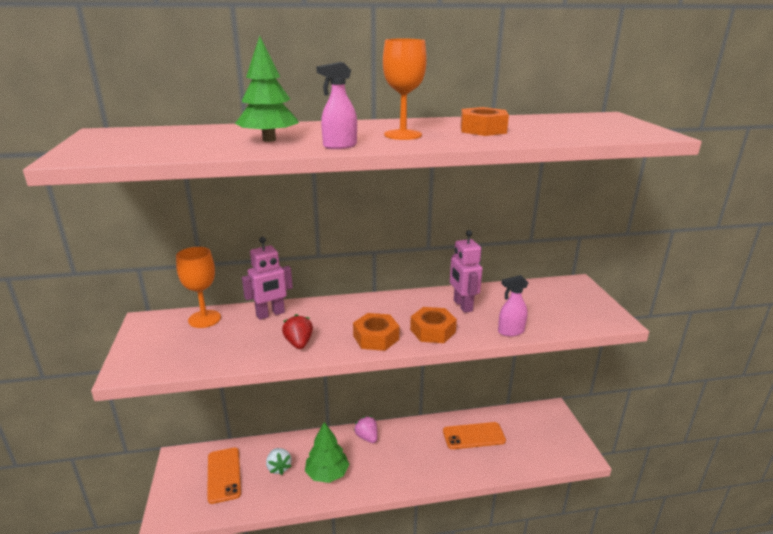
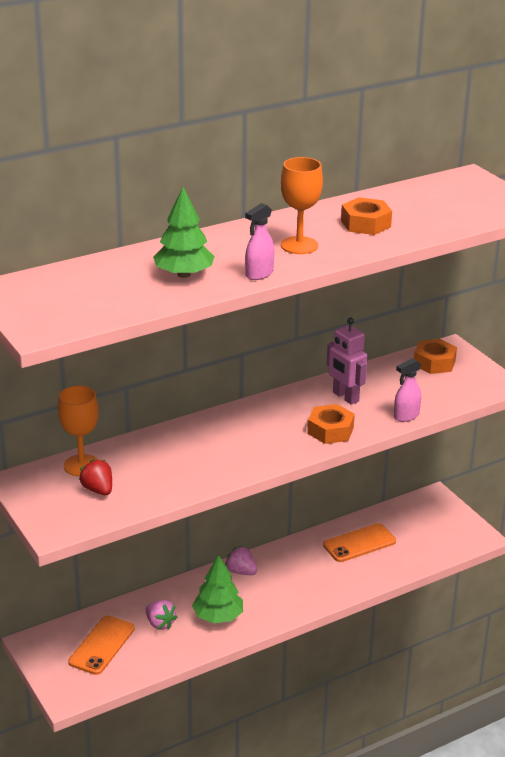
camera: 20 degrees left, 5 degrees up
orange phone [207,448,241,504] -> orange phone turned 60 degrees clockwise [68,615,135,675]
pink robot [242,237,293,320] -> none
white strawberry [266,448,292,475] -> pink strawberry [146,600,178,630]
red strawberry [282,314,313,349] -> red strawberry moved to [79,459,112,495]
orange nut [353,313,400,351] -> orange nut moved to [414,339,457,374]

